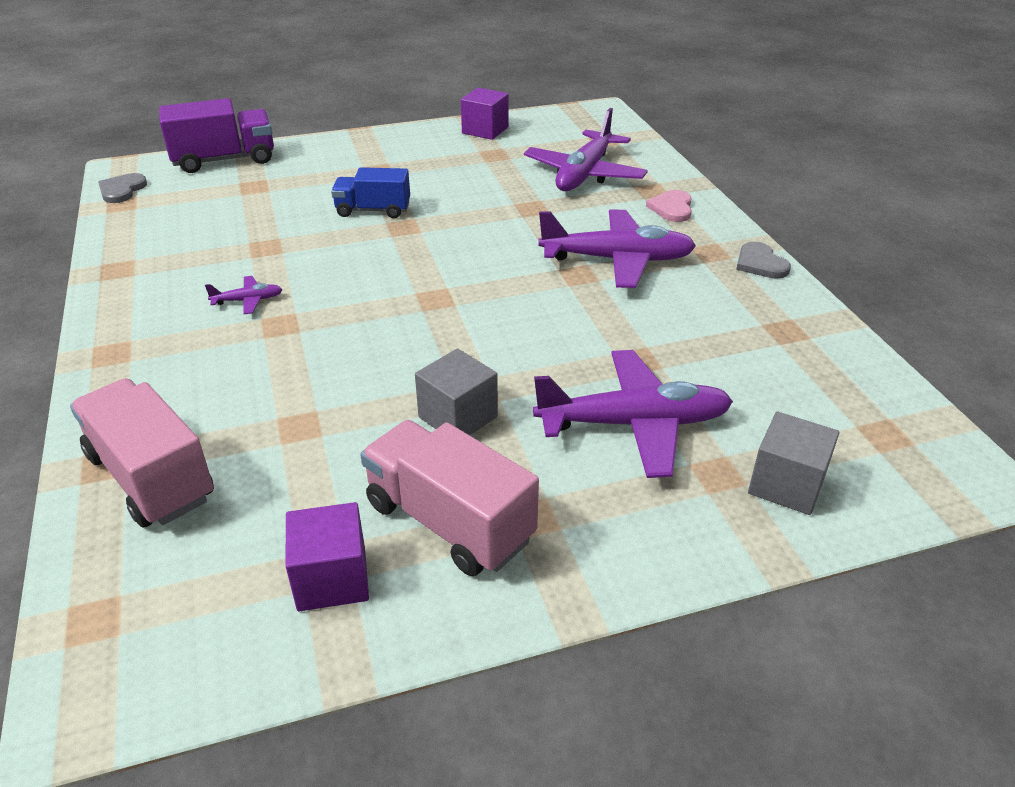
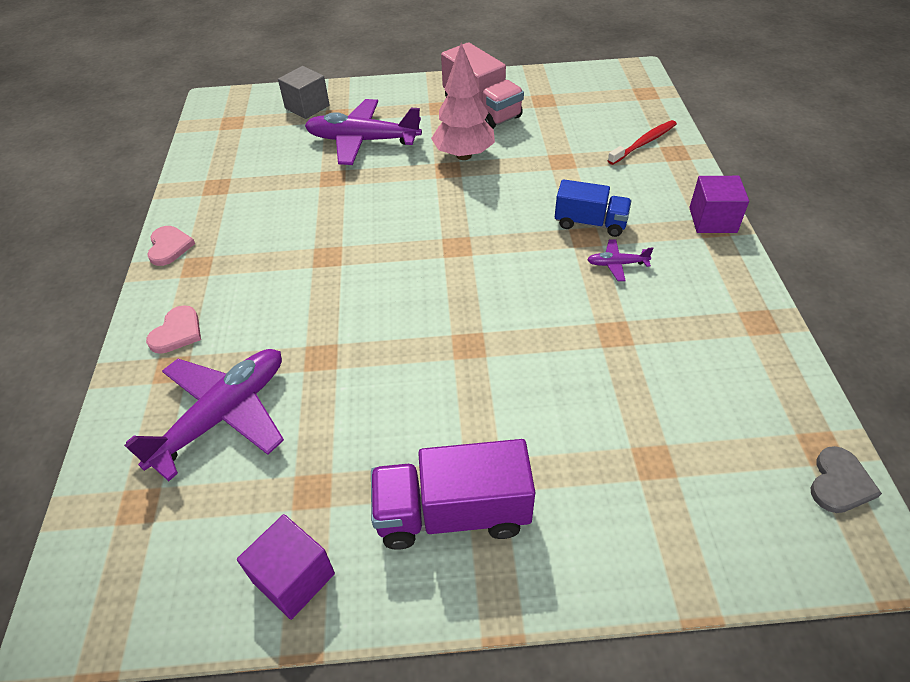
camera: 165 degrees left, 10 degrees up
pink truck [70,378,214,527] -> red toothbrush [608,120,677,165]
purple truck [159,98,274,173] -> purple truck moved to [371,439,535,550]
purple cube [285,502,369,611] -> purple cube moved to [689,176,749,233]
blue truck [331,167,410,218] -> blue truck moved to [555,179,632,237]
grey cube [415,348,498,435] -> pink tree [431,43,495,160]
purple plane [538,209,696,288] -> none
grey heart [736,242,791,279] -> pink heart [147,226,195,266]

